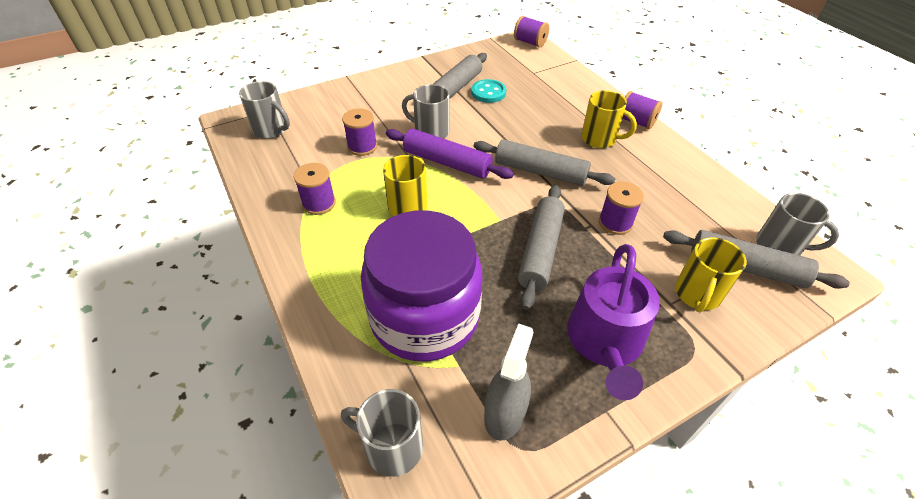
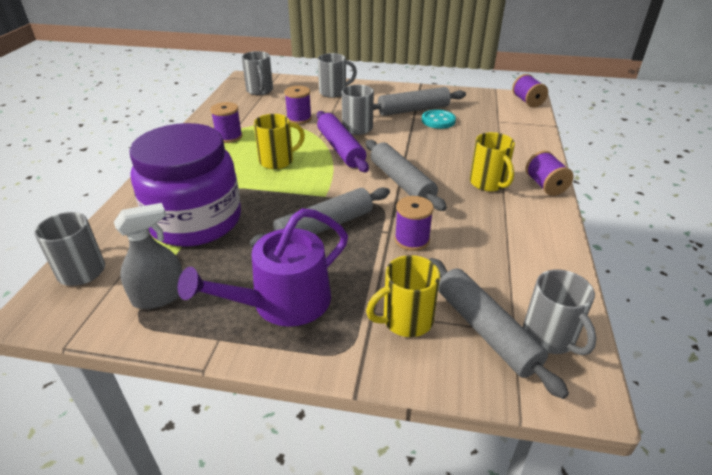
camera: 40 degrees right, 10 degrees down
none -> grey mug [318,53,357,98]

